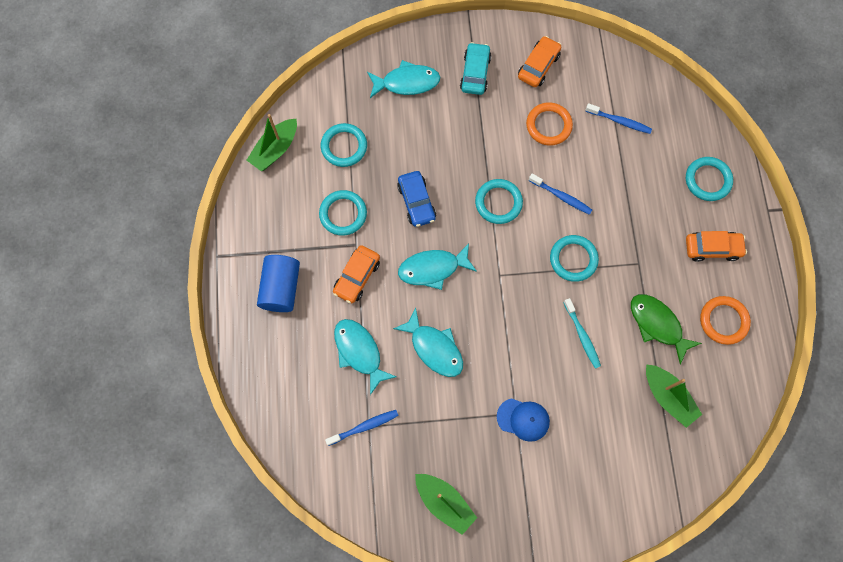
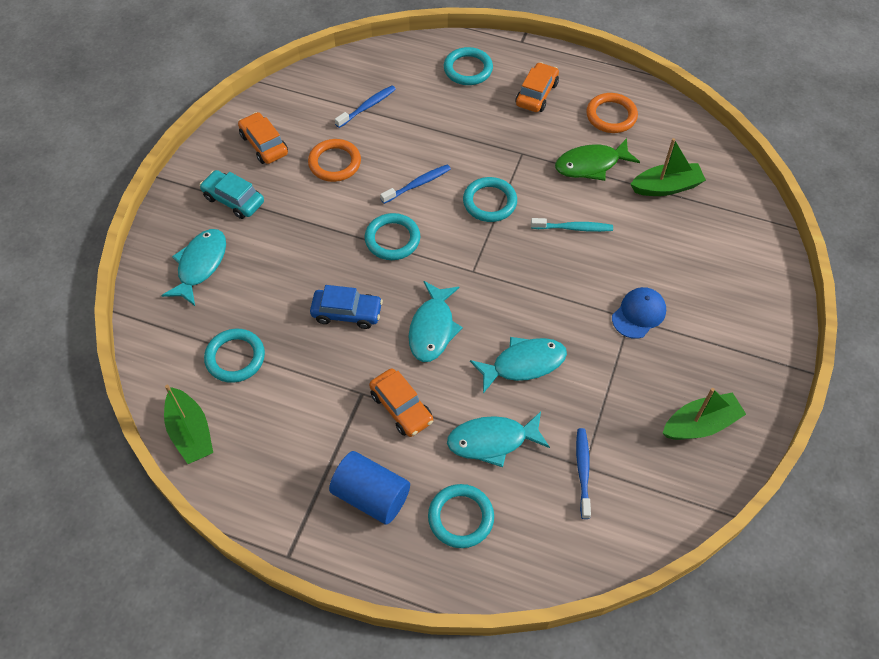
camera: 65 degrees left, 15 degrees down
turquoise ring [319,190,367,236] -> turquoise ring moved to [428,484,494,548]

